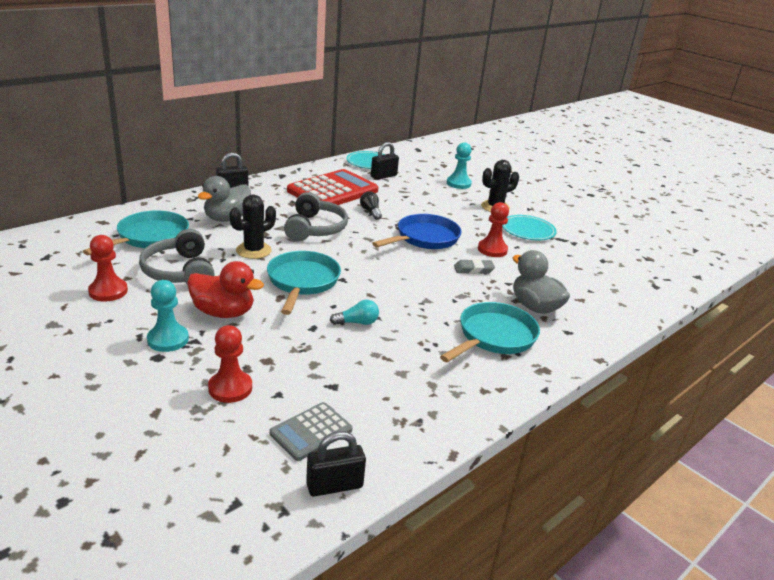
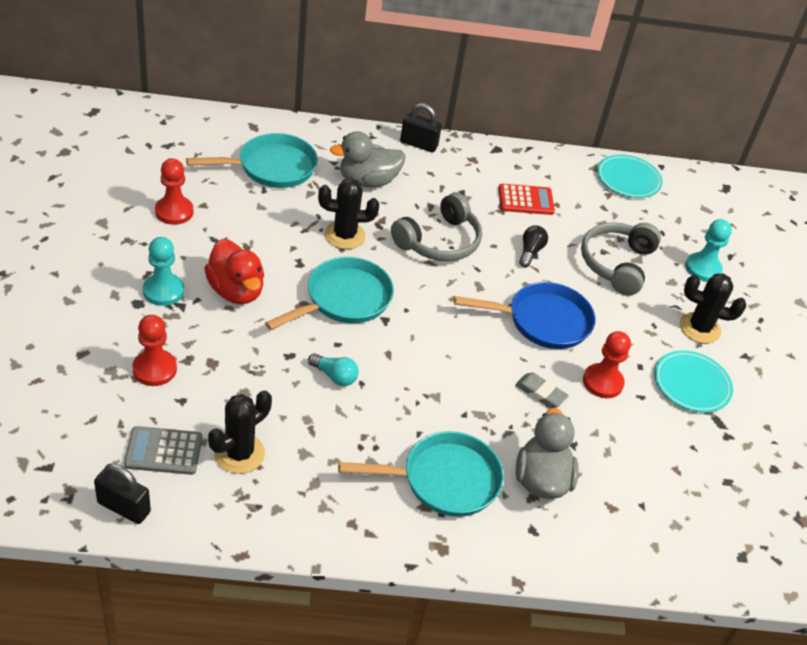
camera: 40 degrees right, 15 degrees up
grey headphones [139,229,215,285] -> grey headphones moved to [581,222,661,295]
red calculator [287,169,378,205] -> red calculator [498,184,555,215], size x0.52
black padlock [371,142,399,180] -> none
none -> black cactus [208,390,272,474]

